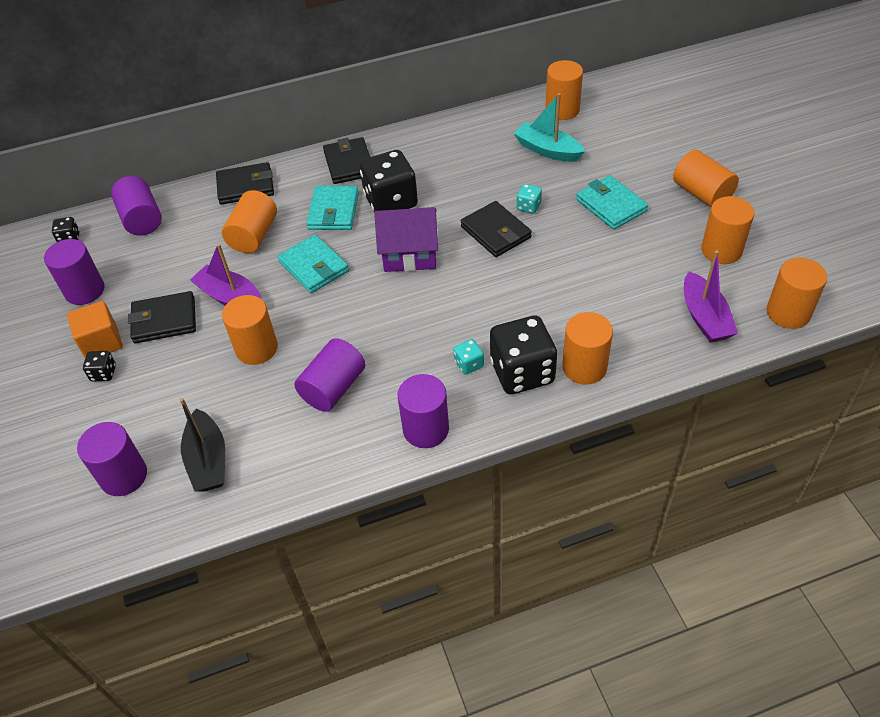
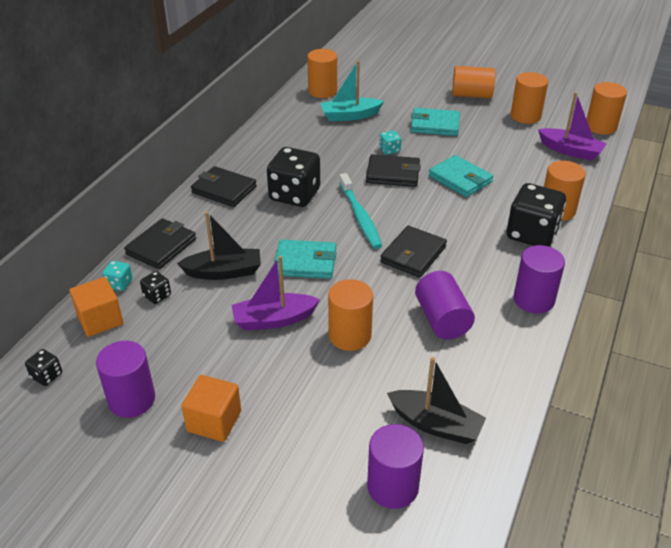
camera: 50 degrees left, 10 degrees down
black dice [83,351,116,382] -> black dice moved to [140,271,171,304]
purple cylinder [111,176,162,236] -> orange cube [70,277,123,337]
black wallet [128,291,196,343] -> black wallet moved to [380,226,447,278]
orange cylinder [222,190,277,253] -> black boat [177,211,261,280]
turquoise wallet [306,186,359,230] -> turquoise wallet moved to [429,155,493,197]
purple house [374,207,438,272] -> turquoise toothbrush [339,173,382,249]
turquoise dice [453,339,484,375] -> turquoise dice moved to [102,261,133,291]

